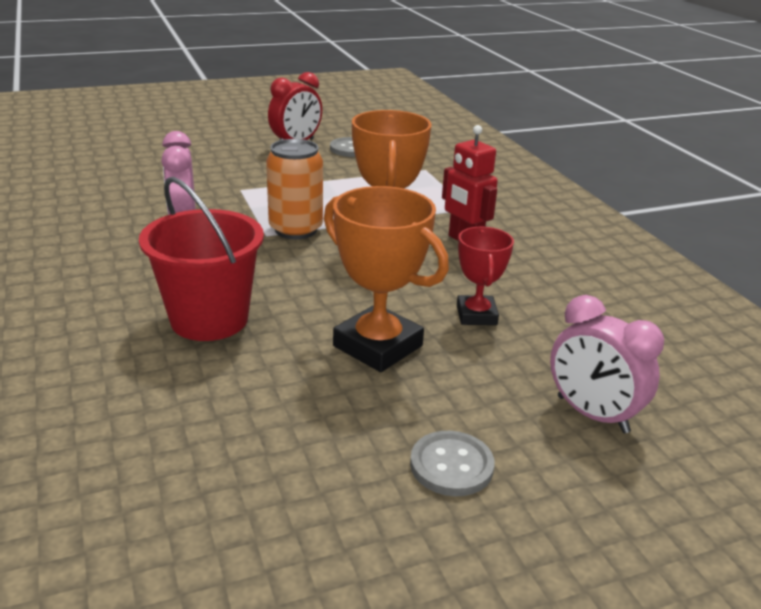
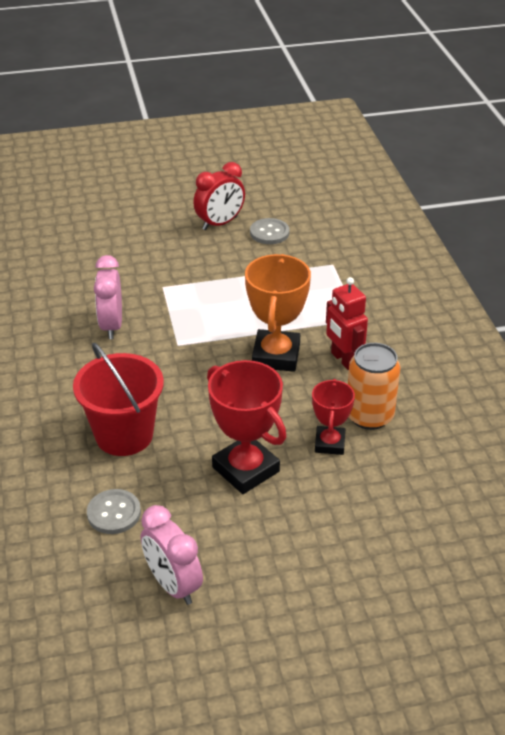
camera: 10 degrees right, 10 degrees up
orange can [266,139,323,239] -> orange can moved to [348,343,400,430]
orange trophy [324,186,449,372] -> red trophy [207,360,286,494]
grey button [410,431,494,496] -> grey button moved to [87,489,141,534]
pink clock [550,295,664,433] -> pink clock moved to [141,505,203,605]

